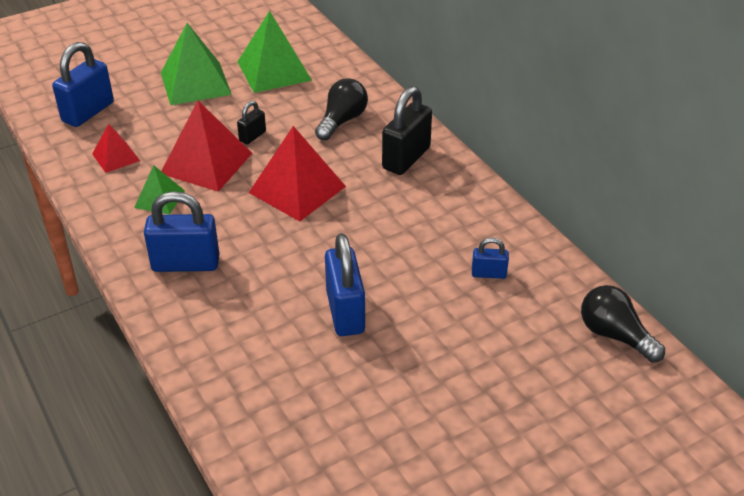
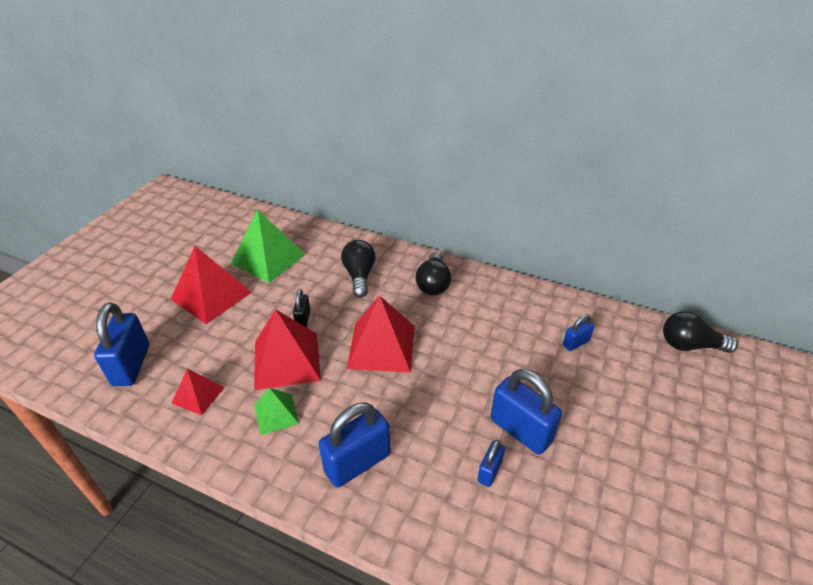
camera: 35 degrees left, 0 degrees up
green pyramid [161,23,232,105] -> red pyramid [170,246,252,324]
black padlock [382,86,432,175] -> black light bulb [415,252,451,295]
none -> blue padlock [477,440,505,487]

